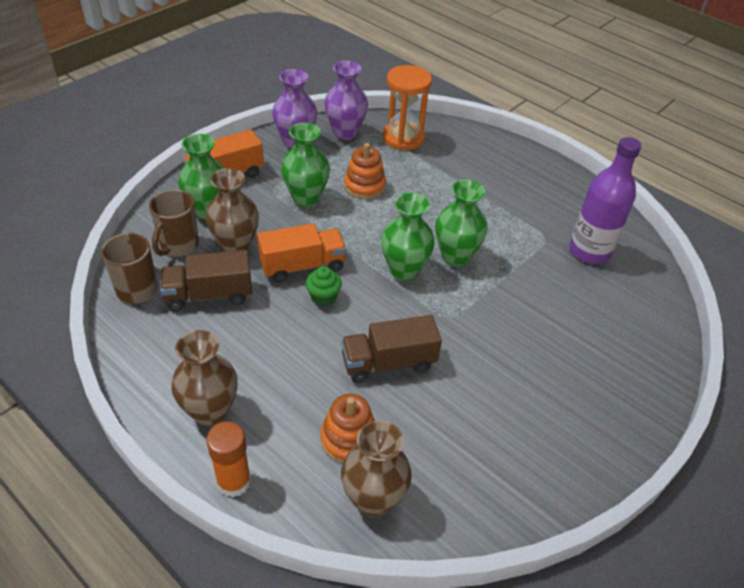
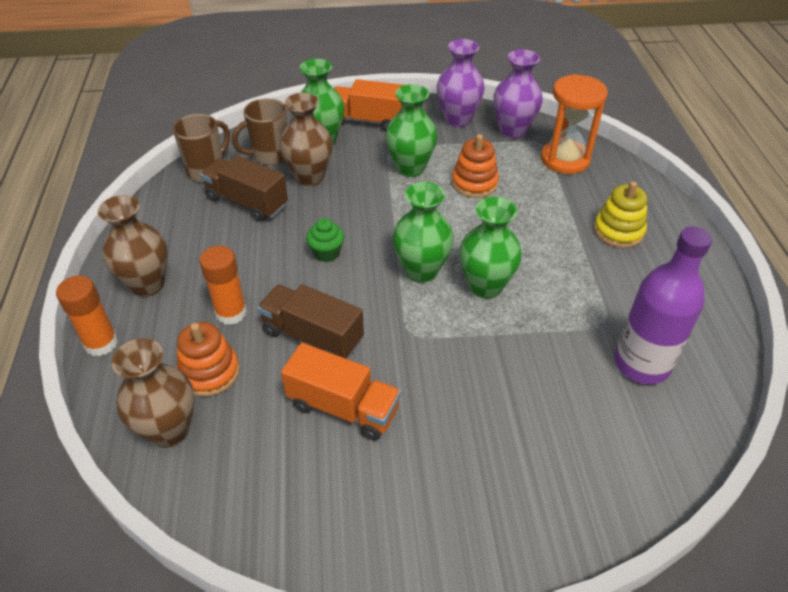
camera: 45 degrees right, 0 degrees up
orange truck [257,224,346,282] -> orange truck moved to [281,343,401,440]
none -> orange glue stick [199,246,247,325]
none -> yellow stacking toy [594,181,647,248]

